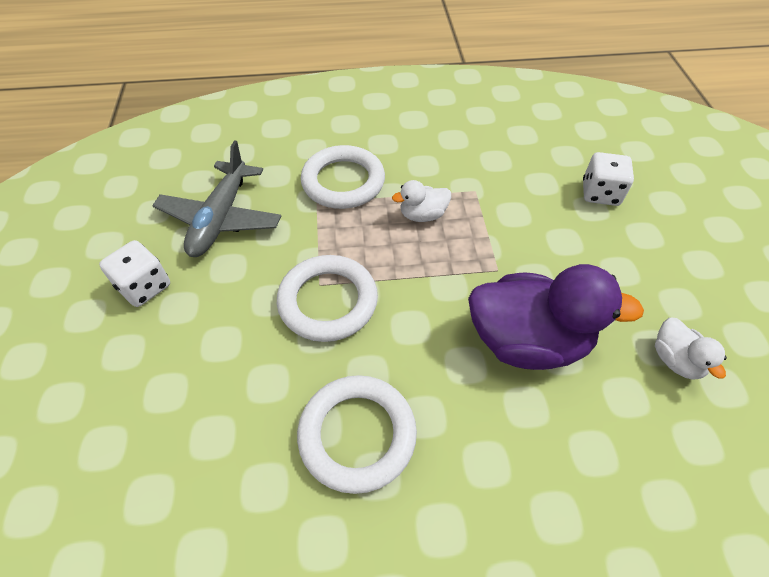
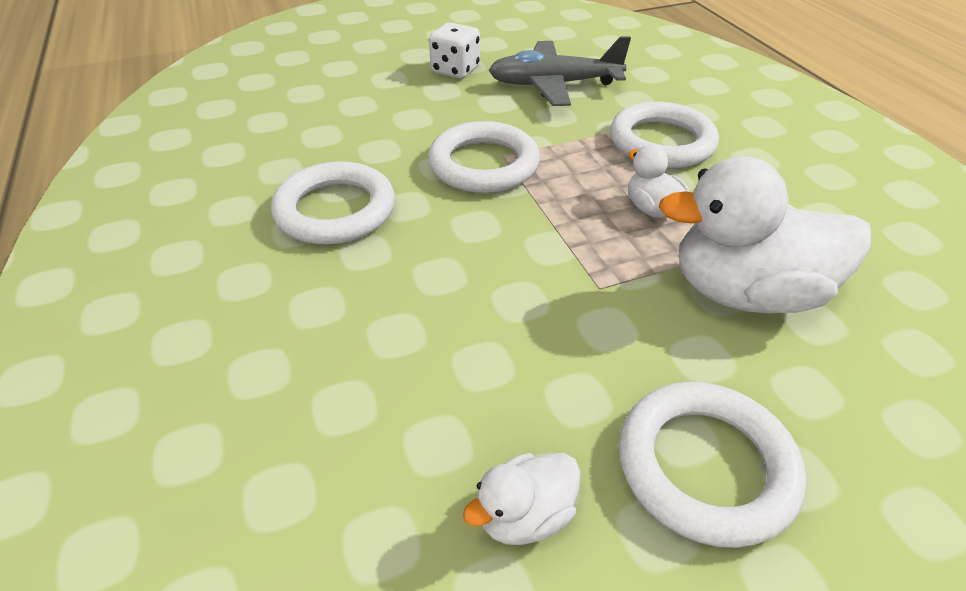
camera: 75 degrees right, 10 degrees down
purple duck [468,264,644,370] -> none
white dice [583,152,634,206] -> none
none -> white ring [619,382,806,548]
none -> white duck [659,156,871,314]

